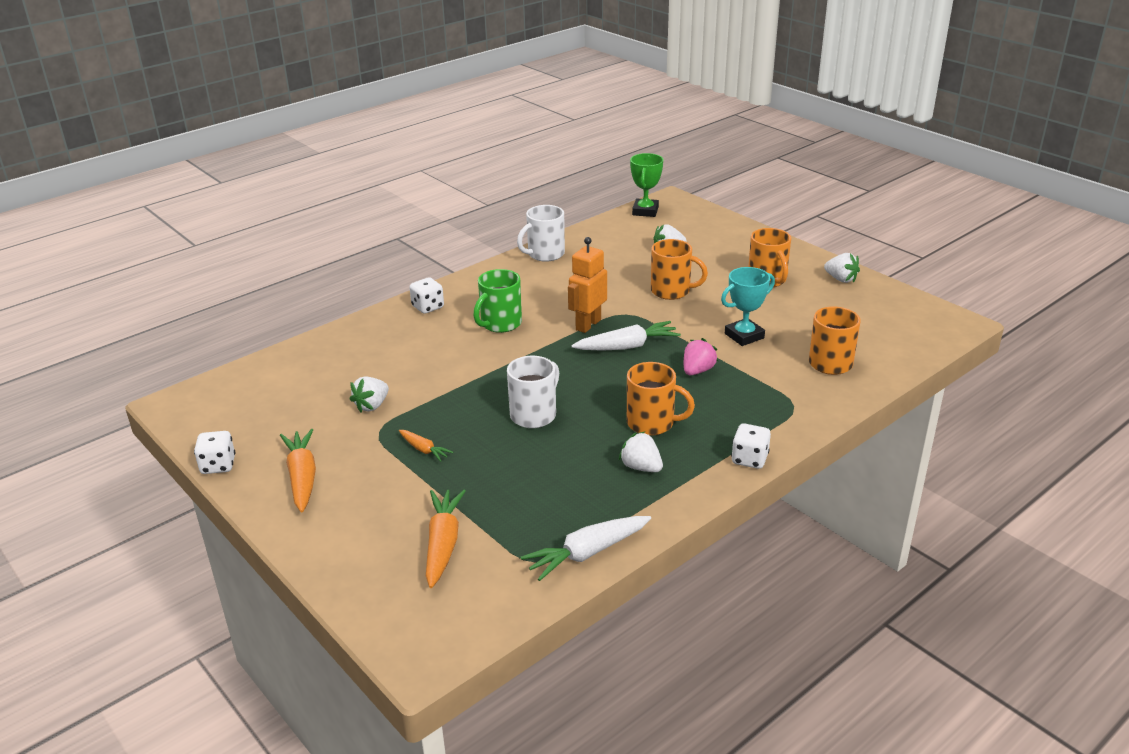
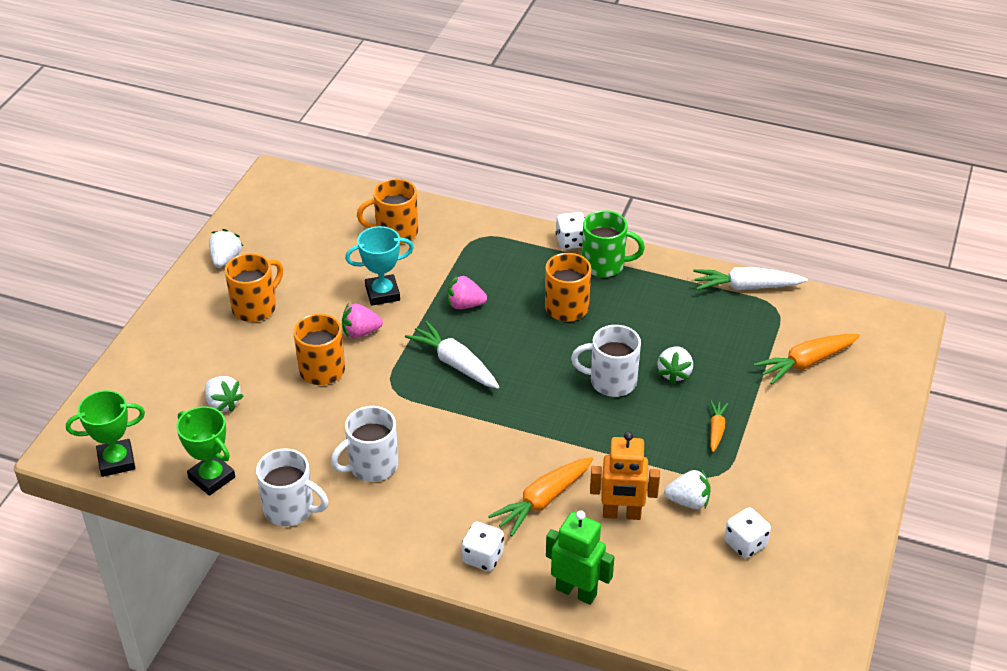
camera: 120 degrees left, 10 degrees up
white dice [194,431,235,474] -> white dice moved to [724,507,771,558]
orange carrot [280,429,316,513] -> orange carrot moved to [488,457,593,536]
green mug [473,269,522,333] -> green mug moved to [582,210,645,277]
white carrot [521,516,651,581] -> white carrot turned 150 degrees clockwise [693,267,808,291]
orange robot [568,237,607,333] -> orange robot moved to [590,431,660,520]
white strawberry [619,431,663,472] -> white strawberry moved to [657,346,693,384]
turquoise trophy [721,267,775,346] -> turquoise trophy turned 45 degrees counterclockwise [345,226,414,306]
none -> green trophy [176,406,235,496]
none -> white mug [331,406,398,482]
none -> pink strawberry [342,304,383,338]
none -> green robot [546,510,614,605]

